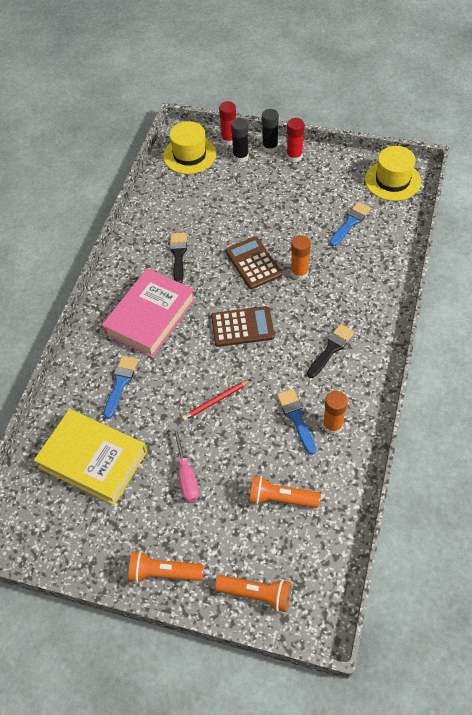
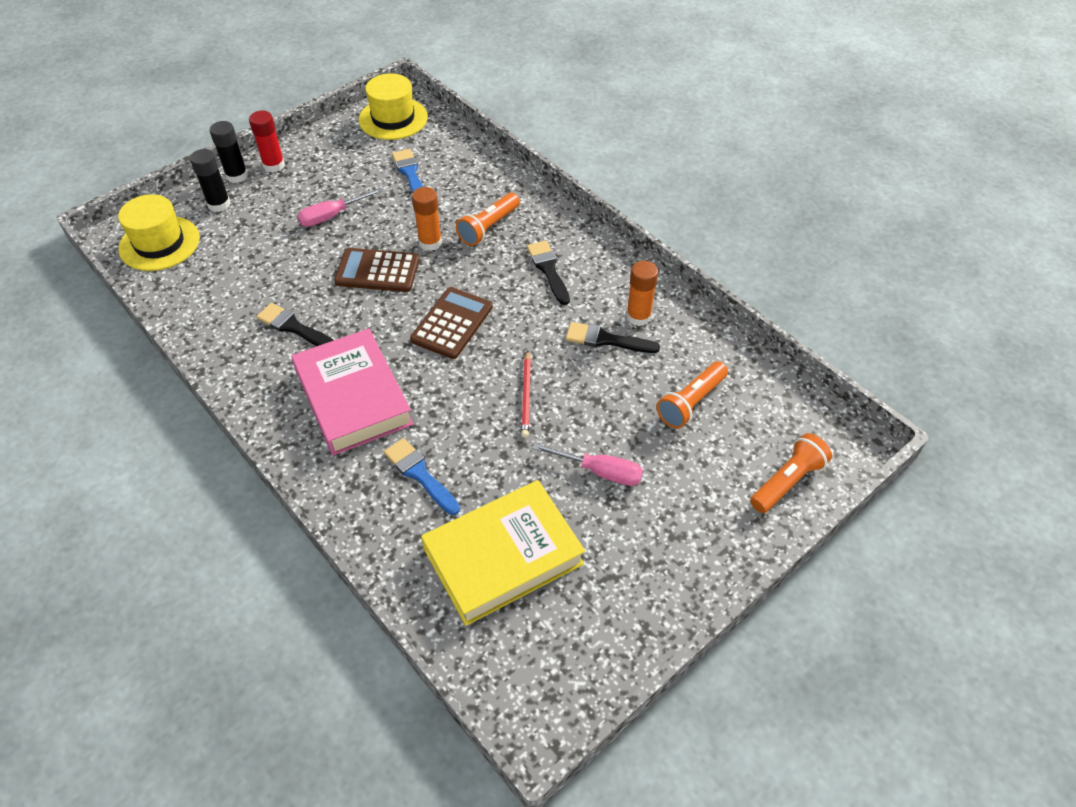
camera: 60 degrees left, 5 degrees down
orange flashlight [128,551,204,583] -> orange flashlight moved to [456,193,520,246]
red glue stick [219,101,236,145] -> none
blue brush [277,389,316,455] -> black brush [566,322,660,353]
none -> pink screwdriver [297,187,383,227]

